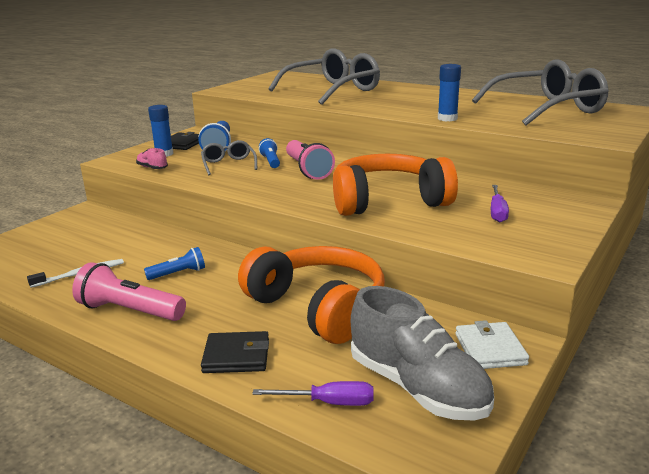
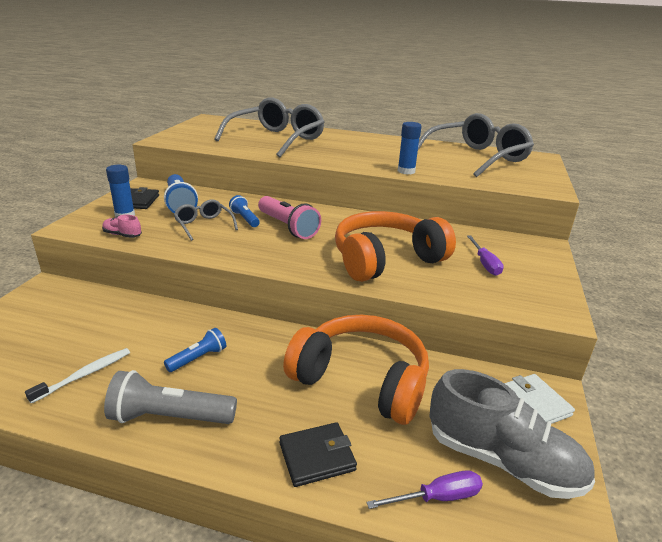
camera: 20 degrees left, 5 degrees up
pink flashlight [72,262,186,321] -> grey flashlight [104,370,237,424]

